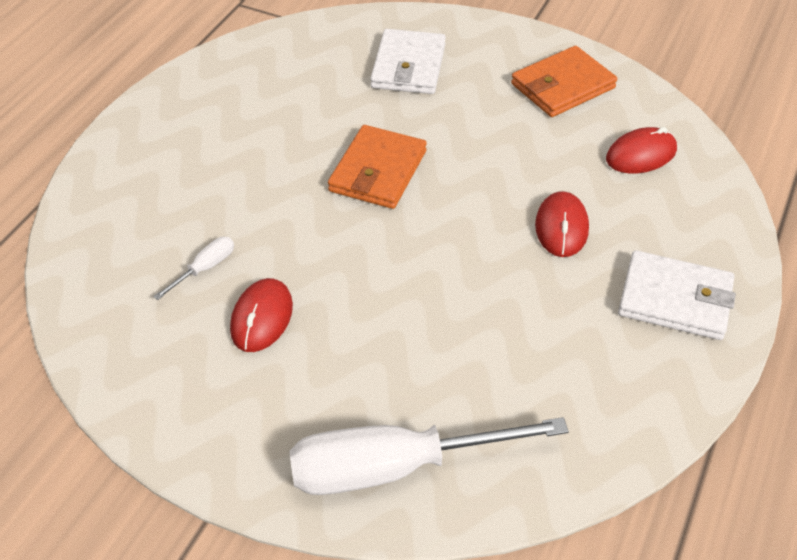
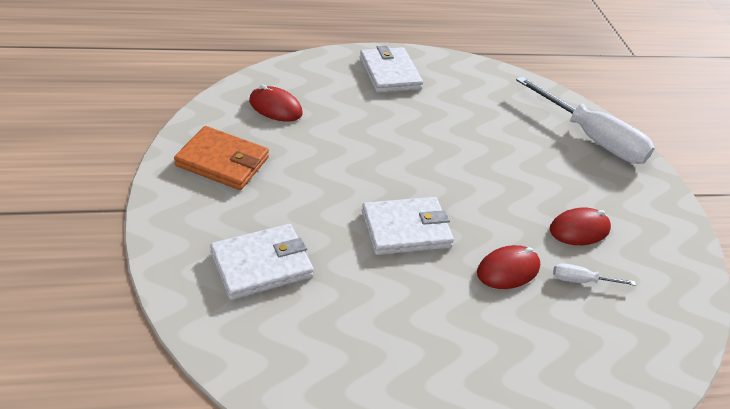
camera: 130 degrees left, 5 degrees down
orange wallet [328,125,427,209] -> white wallet [362,197,454,255]
red mouse [535,191,589,257] -> red mouse moved to [477,245,540,289]

